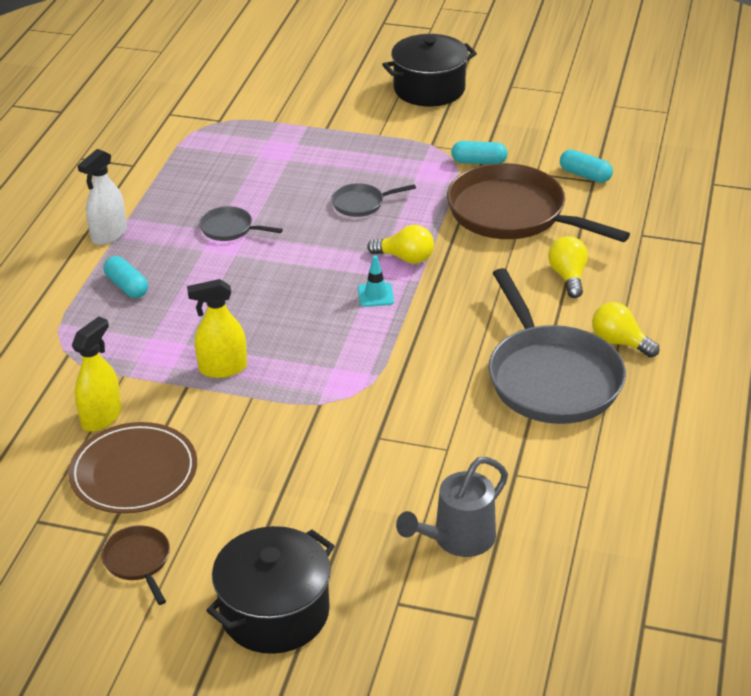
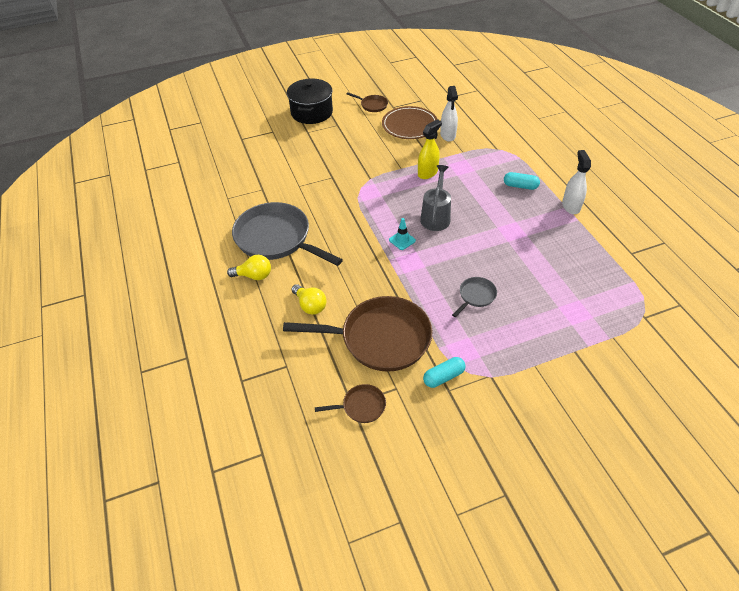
camera: 145 degrees right, 10 degrees up
yellow spray bottle [72,317,122,432] -> white spray bottle [440,86,458,142]
grey pan [199,206,283,241] -> none
yellow light bulb [367,225,434,264] -> none
black pot [382,34,477,106] -> none
grey watering can [396,457,508,557] -> grey watering can moved to [420,165,451,231]
turquoise capsule [560,150,613,183] -> brown pan [315,384,386,423]

